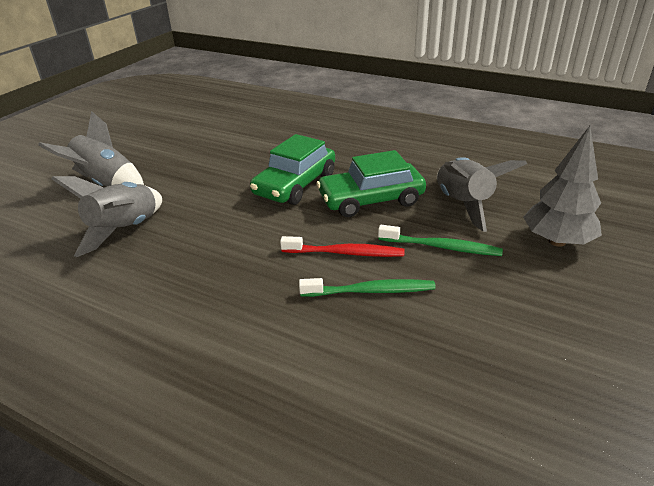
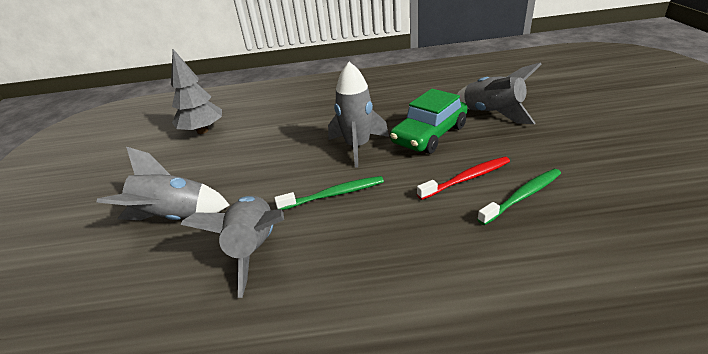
camera: 30 degrees left, 0 degrees up
green car [250,134,335,205] -> grey rocket [328,62,389,168]
green toothbrush [378,225,503,256] -> green toothbrush moved to [274,176,384,210]
grey tree [523,126,602,247] -> grey tree moved to [171,49,222,134]

